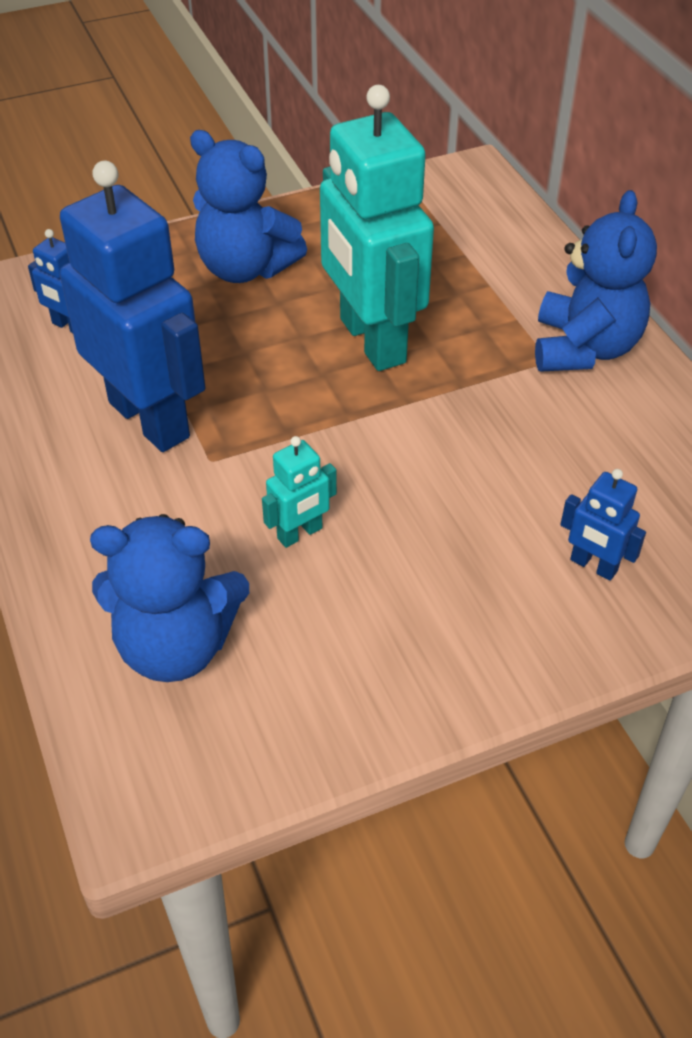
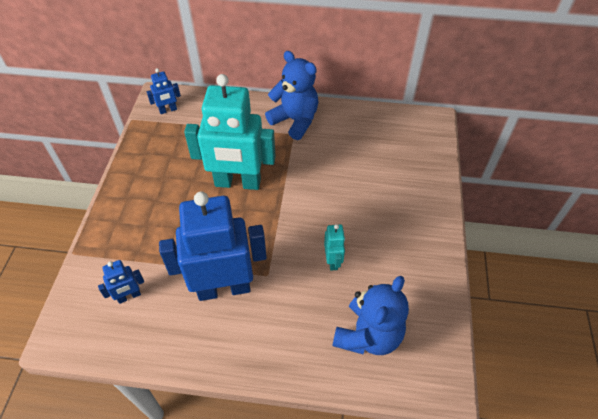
camera: 60 degrees left, 5 degrees up
blue teddy bear [190,130,307,283] -> none
blue robot [560,469,646,581] -> blue robot moved to [147,68,181,114]

